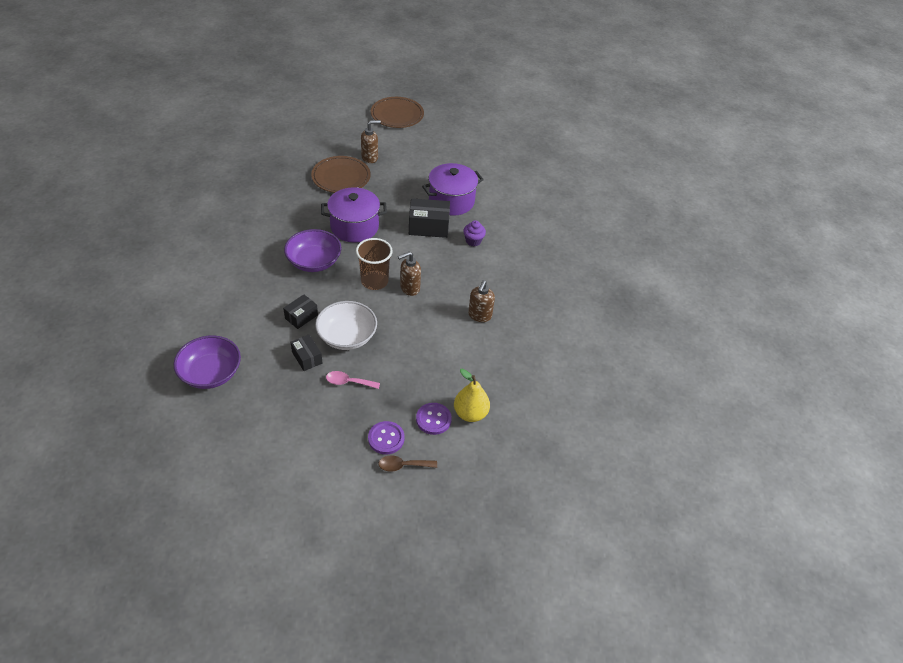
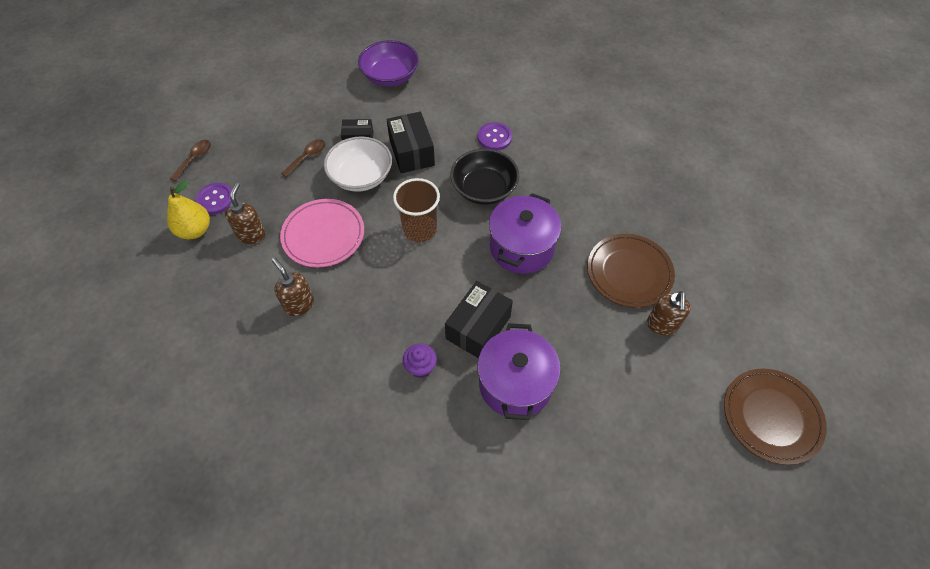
camera: 125 degrees right, 10 degrees up
black box [283,295,318,329] -> black box [387,112,435,173], size x1.64
purple bowl [284,229,342,272] -> black bowl [450,149,519,205]
pink spoon [326,371,380,389] -> brown spoon [281,139,325,177]
purple button [368,421,404,454] -> purple button moved to [478,122,512,151]
brown soap dispenser [398,252,421,296] -> brown soap dispenser moved to [225,183,266,244]
none -> pink plate [280,199,364,268]

